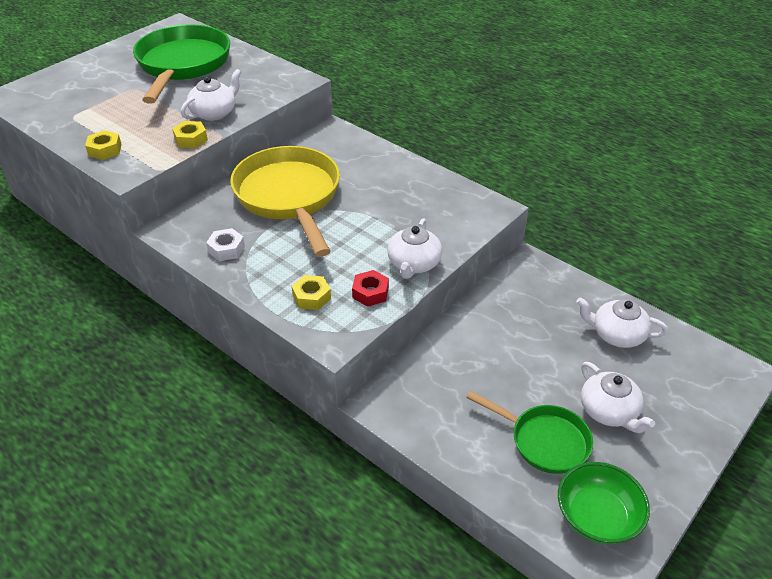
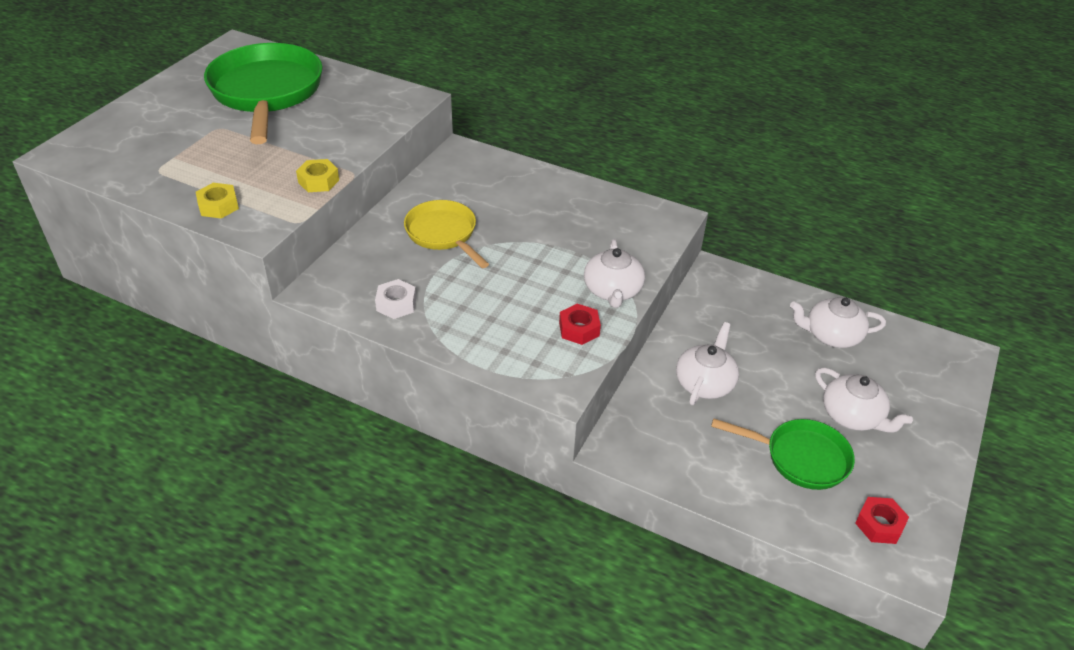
camera: 15 degrees left, 0 degrees up
white teapot [181,69,241,121] -> white teapot moved to [676,322,739,405]
yellow pan [230,146,340,257] -> yellow pan [404,200,489,268], size x0.57
yellow nut [292,275,331,310] -> none
green bowl [558,462,650,544] -> red nut [855,497,909,544]

